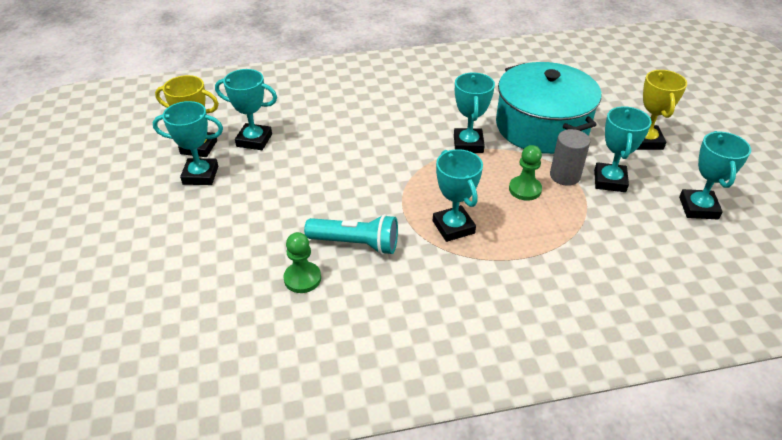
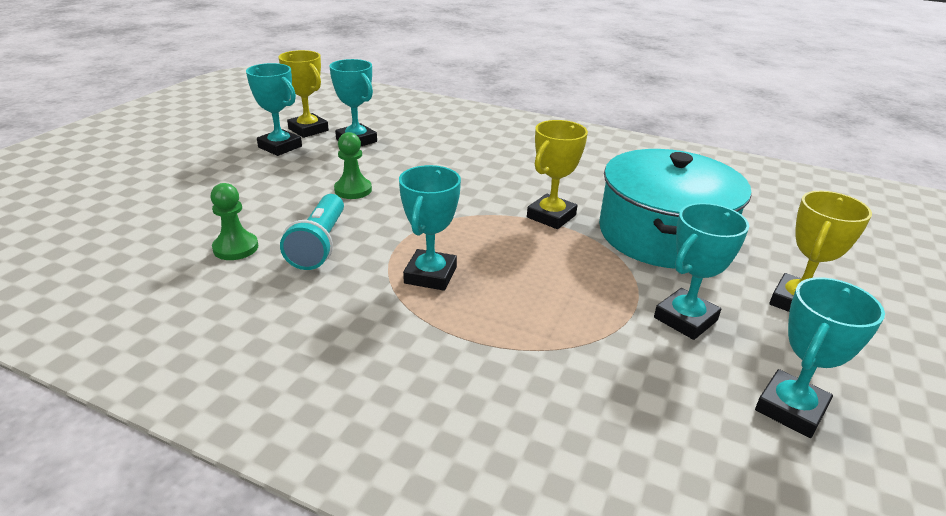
camera: 35 degrees right, 10 degrees down
turquoise flashlight [304,214,398,255] -> turquoise flashlight turned 45 degrees clockwise [280,194,344,270]
turquoise trophy [454,72,495,153] -> yellow trophy [527,120,588,229]
green pawn [509,145,542,201] -> green pawn moved to [334,132,372,199]
grey cylinder [550,129,590,186] -> none

